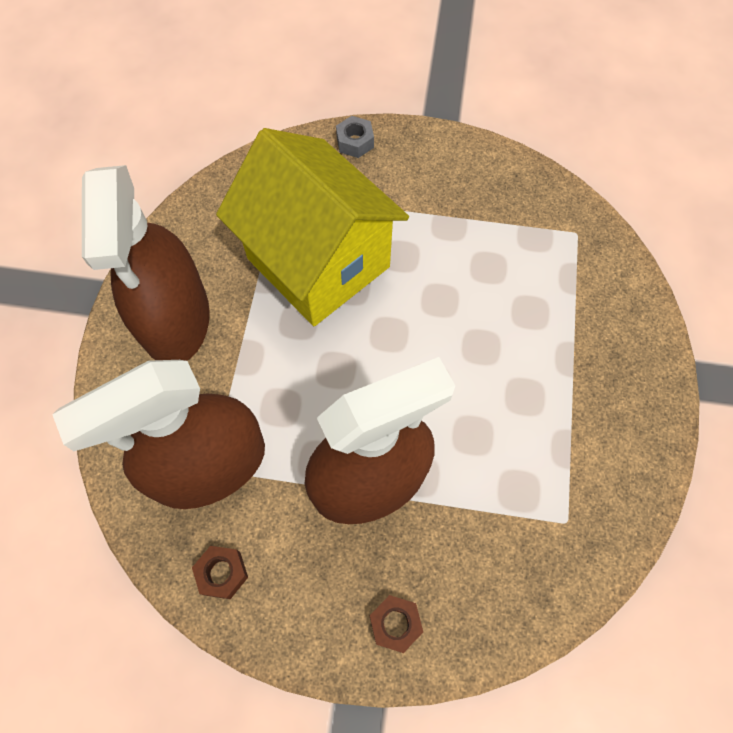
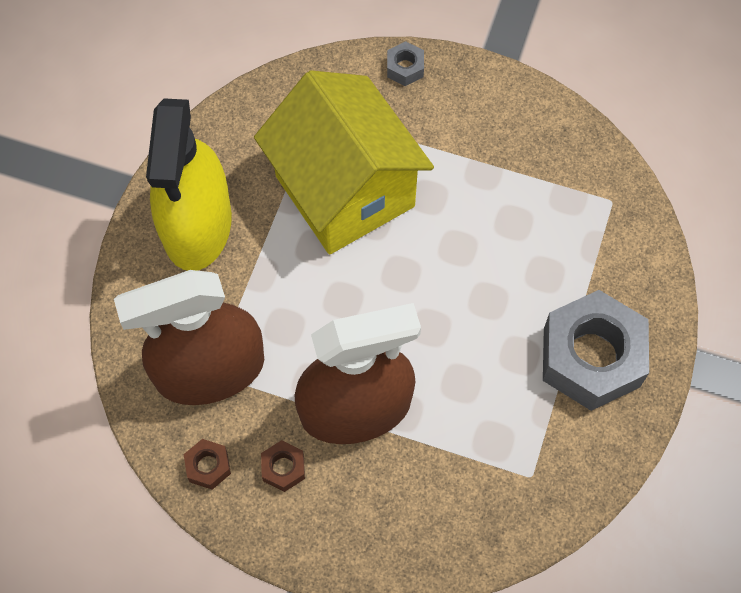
camera: 10 degrees right, 0 degrees up
brown spray bottle [82,165,210,361] -> yellow spray bottle [146,98,232,271]
brown nut [370,595,423,653] -> brown nut moved to [261,440,305,492]
none -> grey nut [543,290,649,411]

